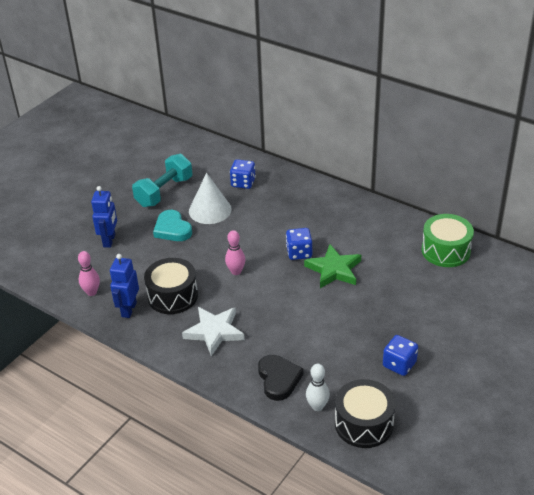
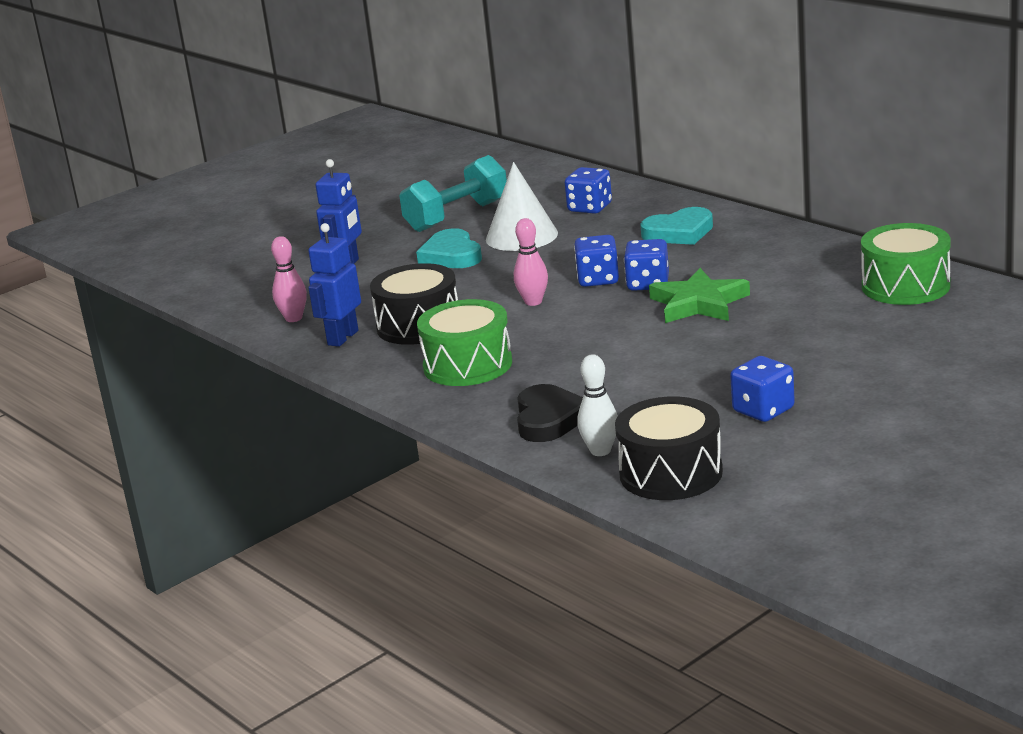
camera: 15 degrees right, 15 degrees down
white star [182,307,245,356] -> green drum [417,299,512,386]
none -> blue dice [574,235,619,287]
none -> turquoise heart [640,207,713,245]

